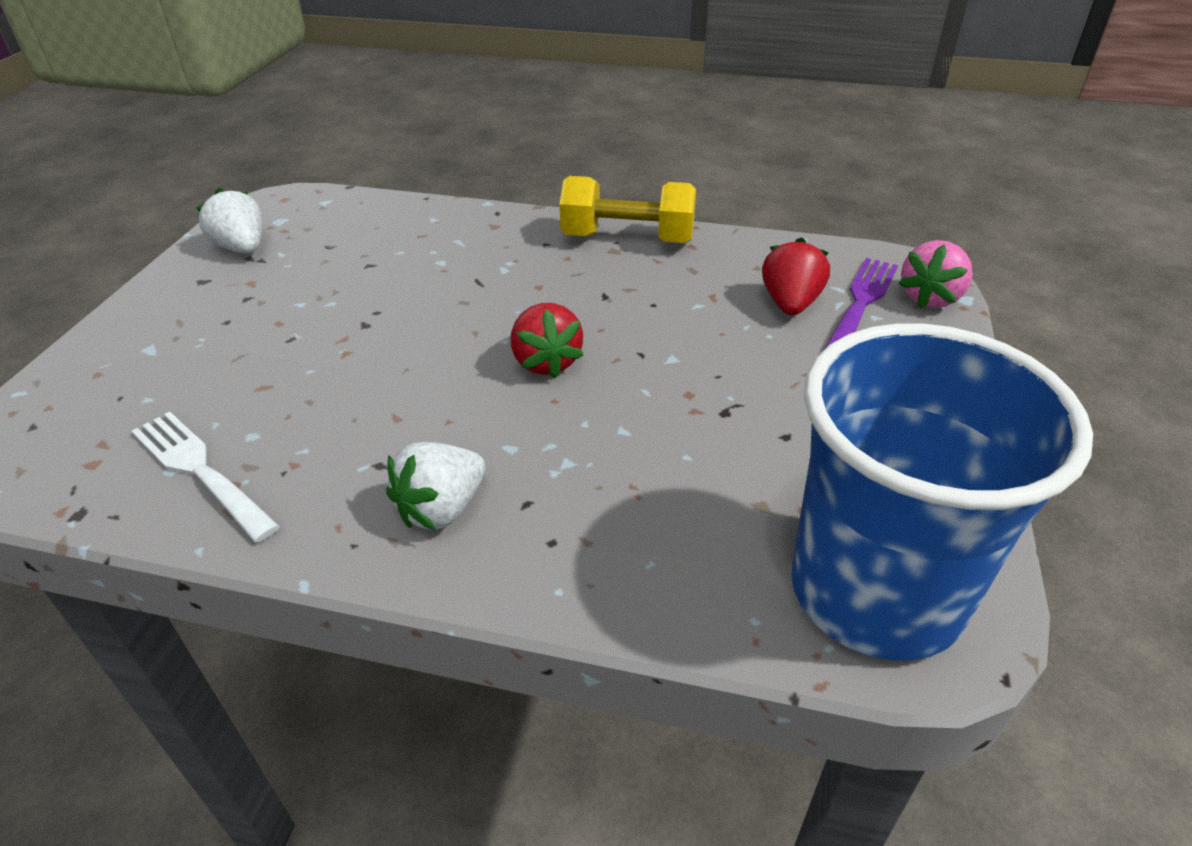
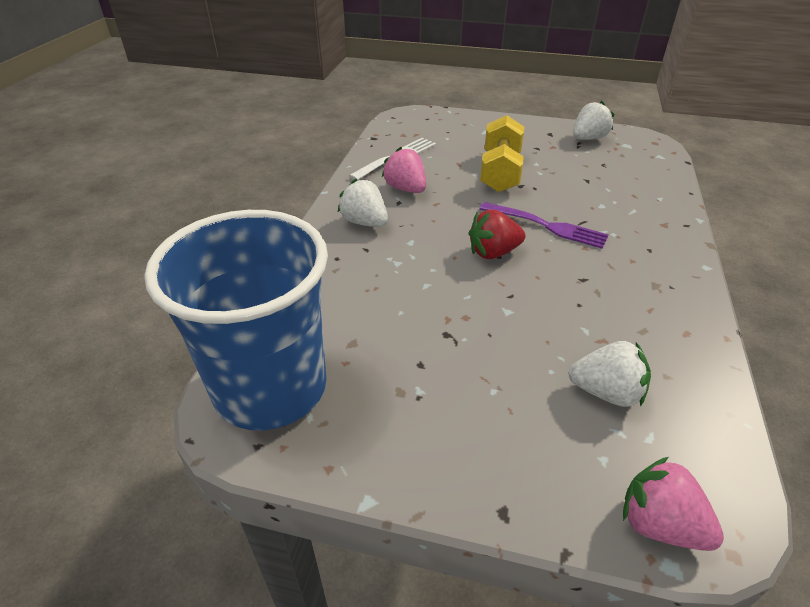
camera: 90 degrees right, 0 degrees up
yellow dumbbell [559,176,696,243] -> yellow dumbbell moved to [480,115,524,192]
red strawberry [762,237,830,315] -> white strawberry [568,341,651,407]
purple fork [824,258,898,349] -> purple fork moved to [479,202,609,249]
none -> pink strawberry [382,147,426,193]

